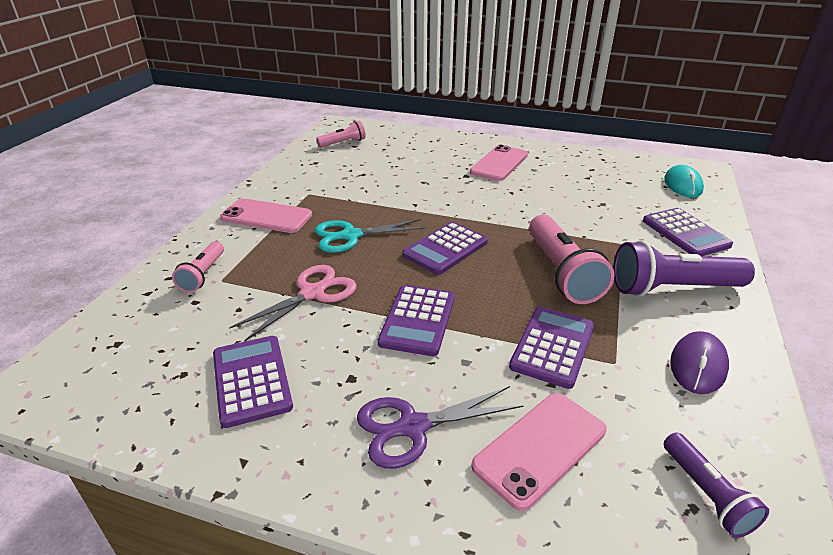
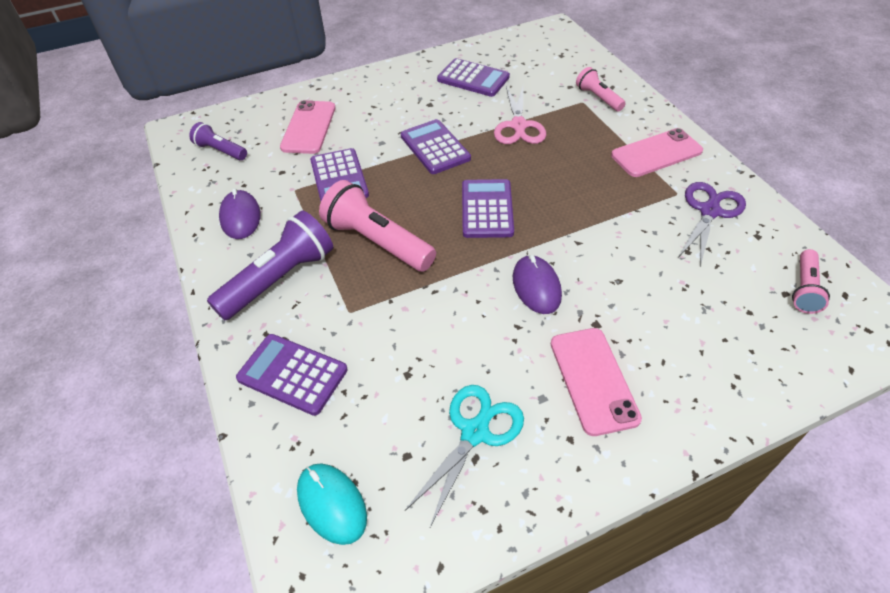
camera: 140 degrees right, 15 degrees up
turquoise scissors [315,219,427,253] -> turquoise scissors moved to [405,385,524,527]
purple scissors [357,386,524,469] -> purple scissors moved to [679,182,746,266]
none -> purple mouse [513,255,562,314]

